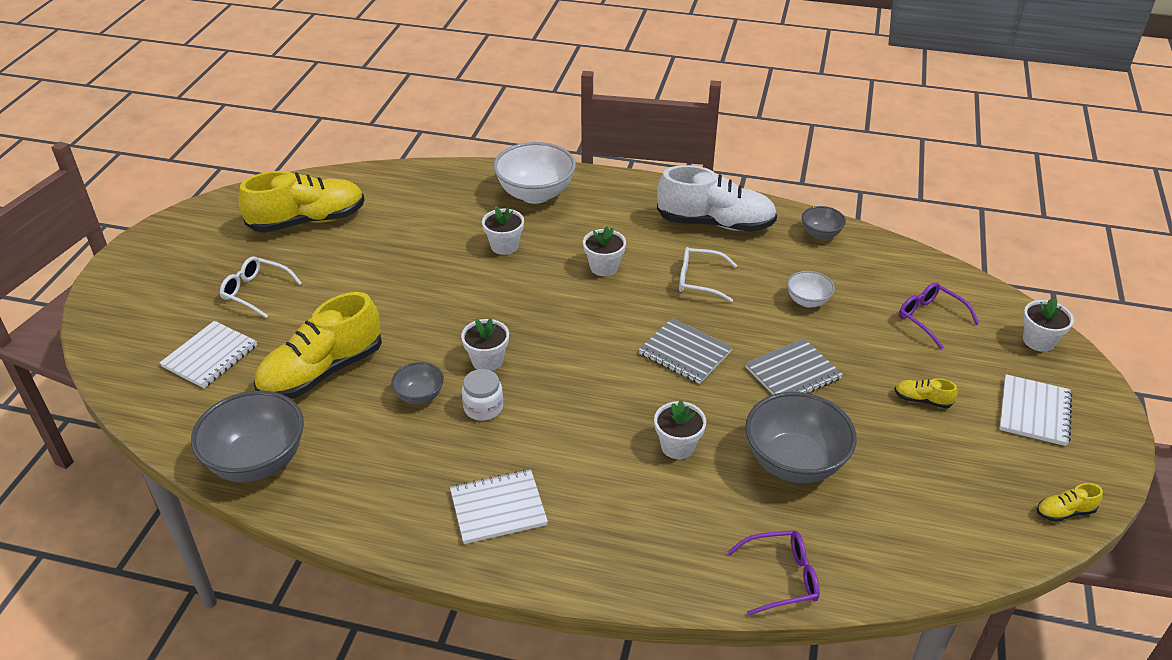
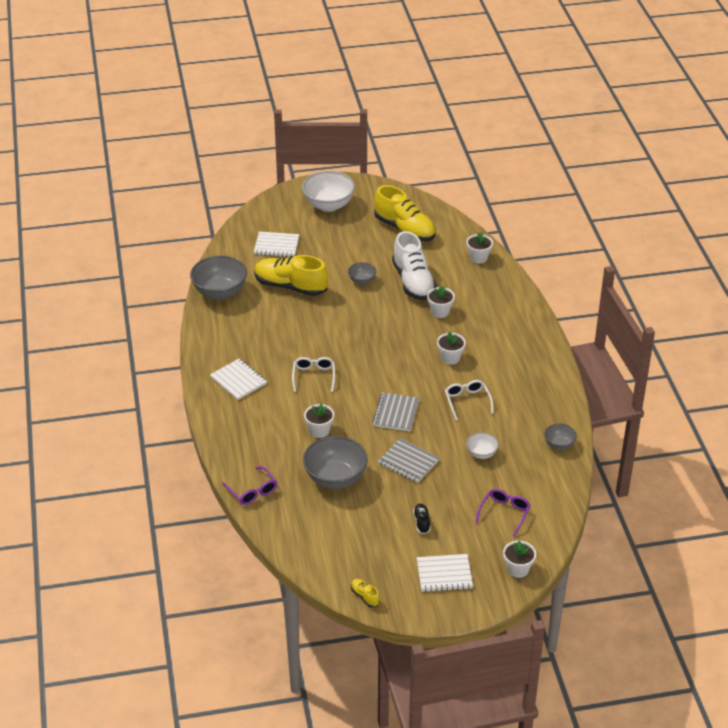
camera: 65 degrees right, 0 degrees up
white glasses [220,256,302,318] -> white glasses moved to [292,357,335,392]
grey bowl [391,362,444,404] -> grey bowl moved to [348,262,376,285]
white flower pot [461,318,509,371] -> white flower pot moved to [466,232,493,264]
white jar [462,369,503,421] -> none
white bowl [493,142,576,204] -> white bowl moved to [302,171,355,212]
white shoe [657,165,777,232] -> white shoe moved to [392,231,437,300]
yellow shoe [895,378,958,408] -> black shoe [413,504,430,534]

